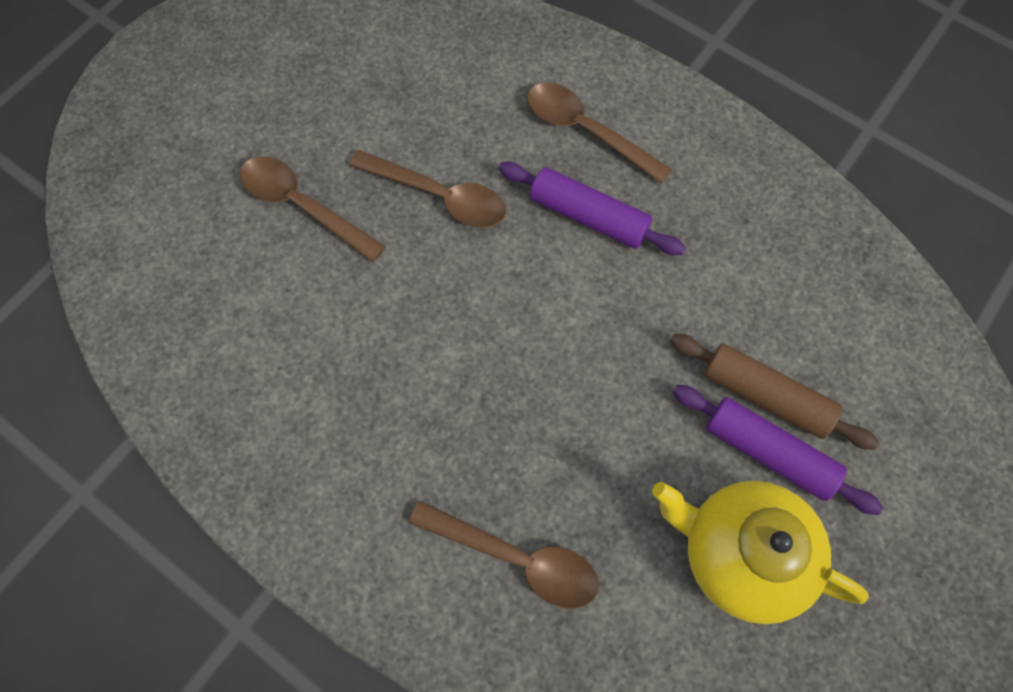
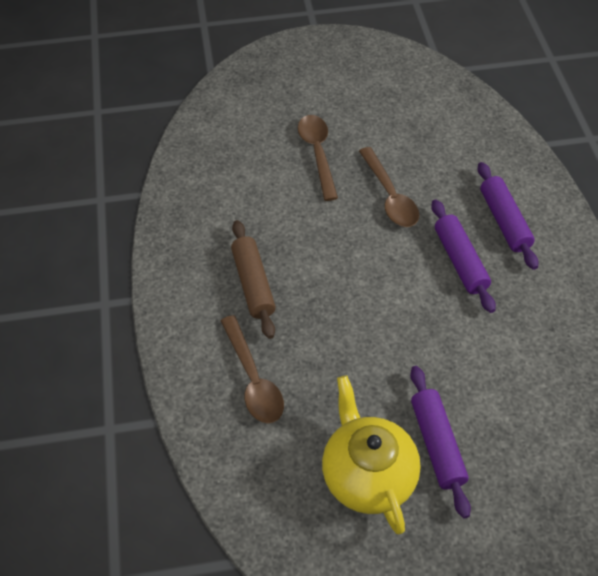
camera: 45 degrees right, 15 degrees down
brown spoon [527,83,672,184] -> purple rolling pin [478,162,539,270]
brown rolling pin [670,334,879,450] -> brown rolling pin moved to [231,220,276,339]

